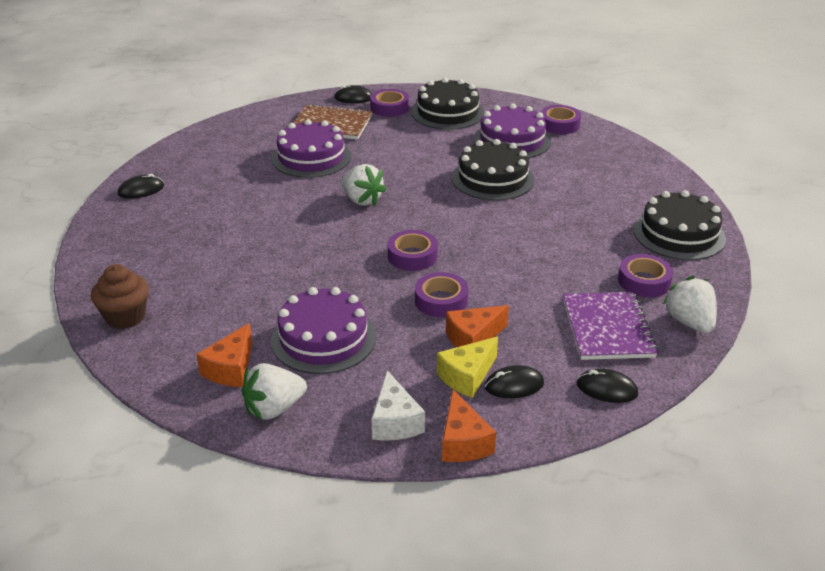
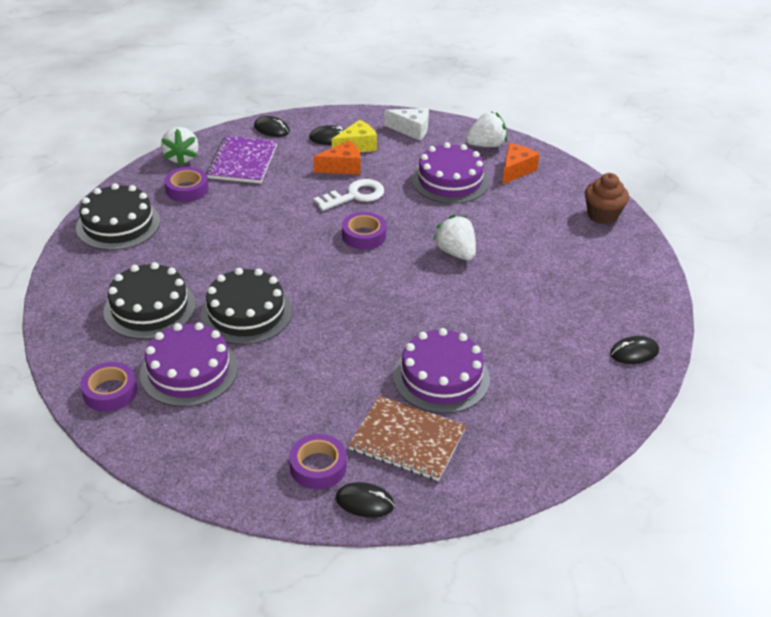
camera: 170 degrees left, 5 degrees up
white strawberry [342,164,387,206] -> white strawberry moved to [433,215,476,260]
white cheese [371,370,425,440] -> white cheese turned 105 degrees clockwise [384,108,429,140]
black cake [411,78,484,130] -> black cake moved to [103,262,196,339]
purple tape [415,272,468,318] -> white key [314,179,384,211]
orange cheese [442,390,496,462] -> none

